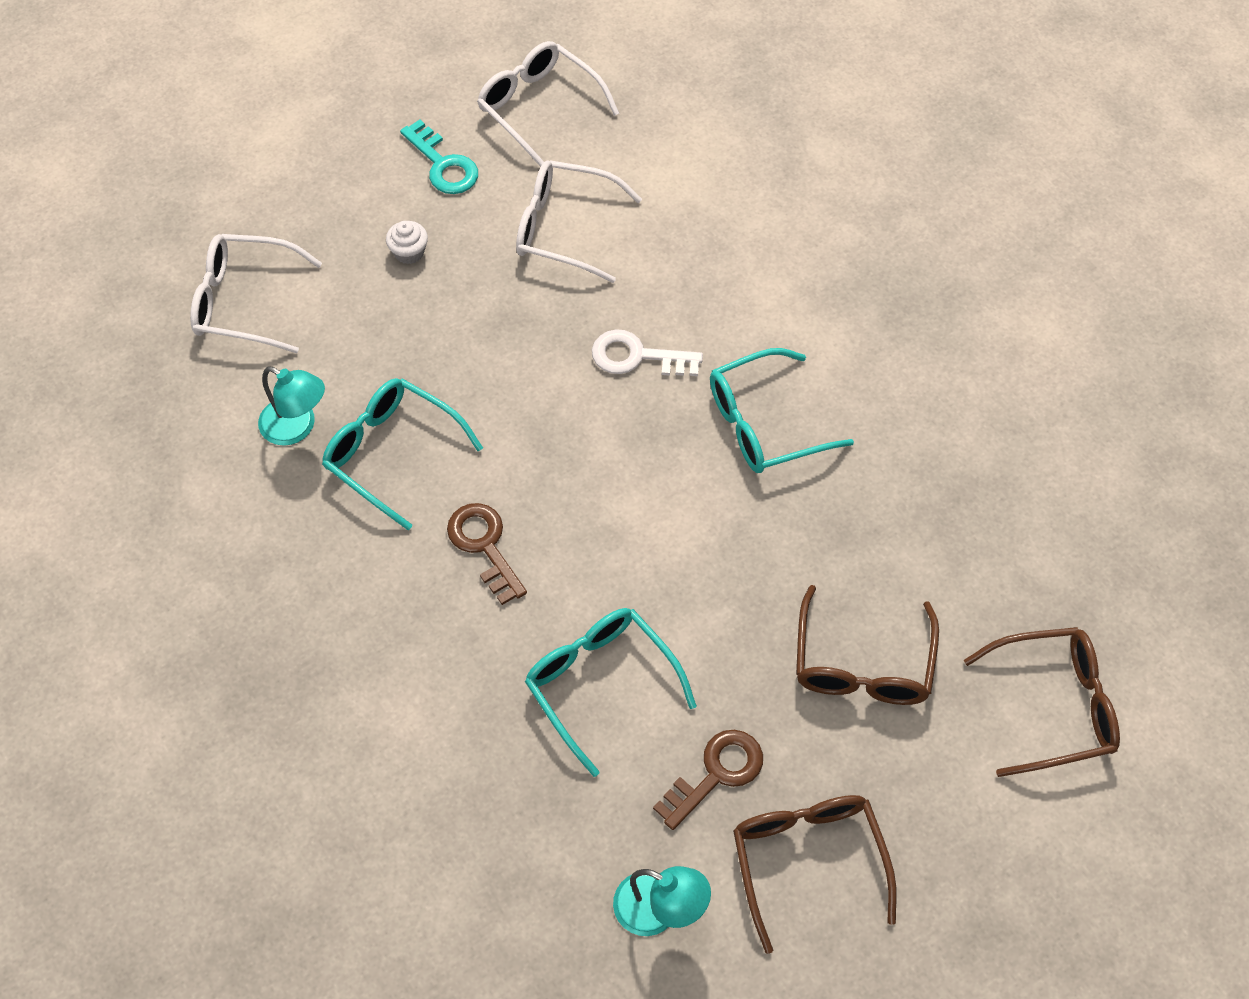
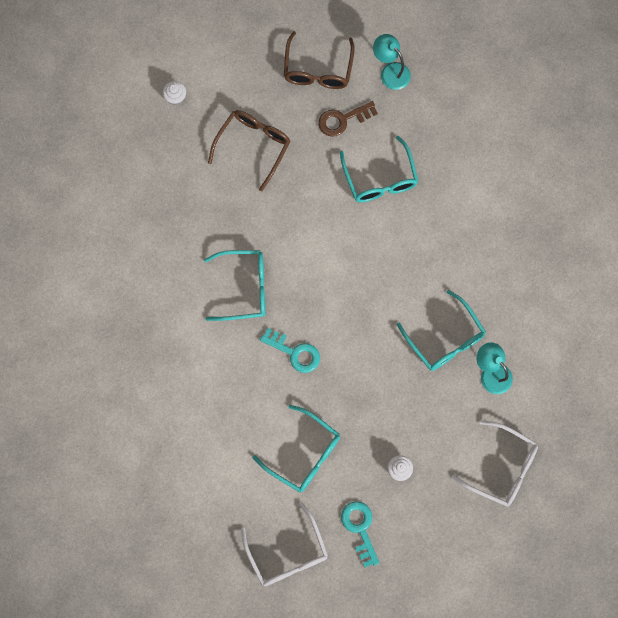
camera: 160 degrees left, 15 degrees up
brown key [447,503,527,605] -> none
white glasses [516,160,642,283] -> turquoise glasses [252,405,340,492]
white key [592,329,703,376] -> turquoise key [260,328,320,373]
brown glasses [964,627,1120,777] -> white cupcake [163,81,186,105]

